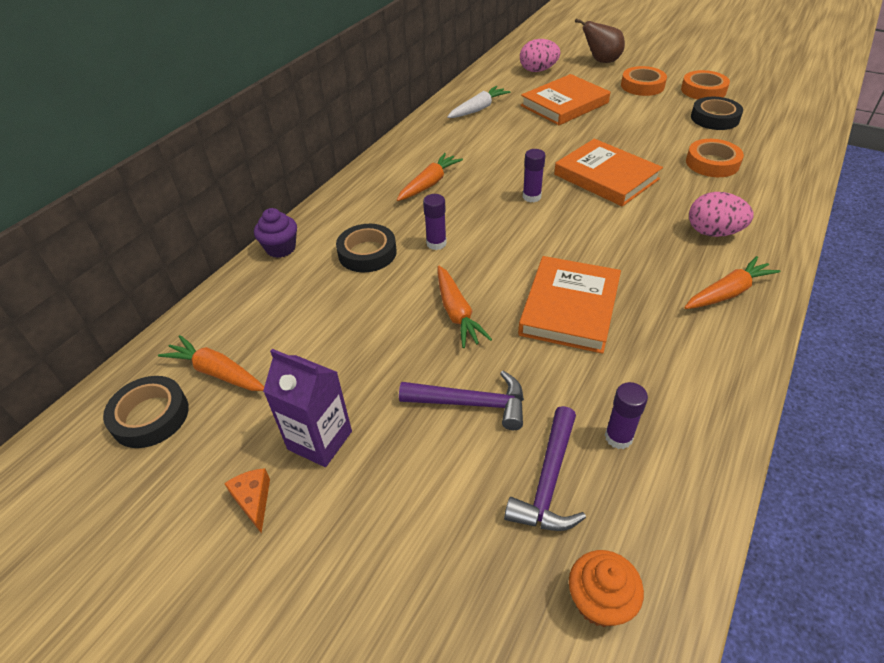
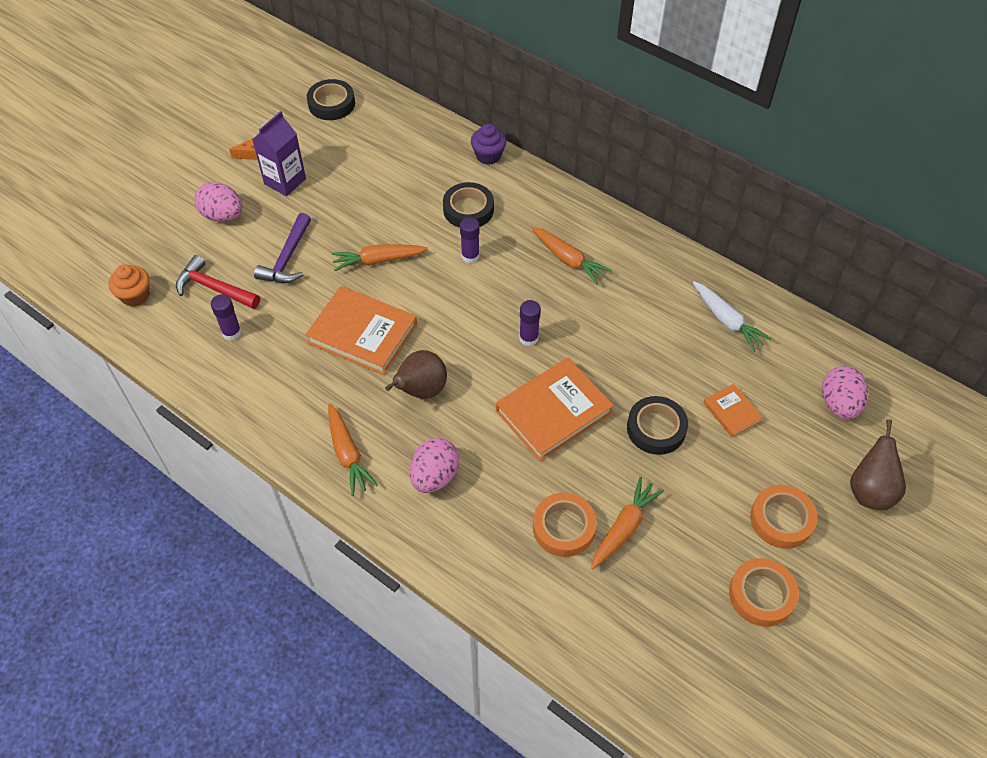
camera: 95 degrees right, 10 degrees up
orange carrot [158,335,264,391] -> orange carrot moved to [591,477,664,569]
purple hammer [504,406,586,531] -> red hammer [176,255,260,309]
orange book [521,74,610,125] -> orange book [703,384,763,437], size x0.51
black tape [691,97,743,130] -> black tape moved to [627,396,688,455]
none -> pink egg [194,182,242,222]
none -> brown pear [385,350,447,399]

